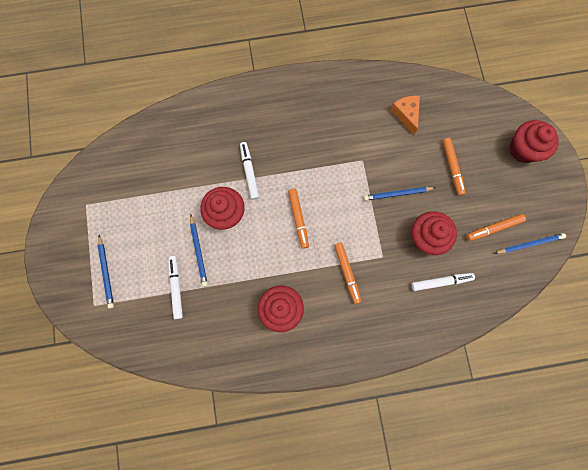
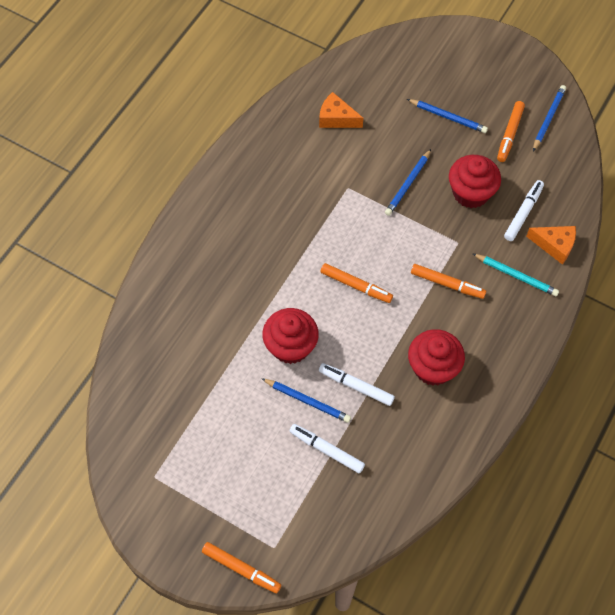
camera: 50 degrees left, 15 degrees down
blue pencil [98,235,114,309] -> blue pencil moved to [407,99,488,133]
white marker [240,142,259,200] -> white marker moved to [319,363,395,406]
orange marker [442,138,466,196] -> orange marker moved to [202,542,281,593]
red cupcake [509,120,559,163] -> none
none -> turquoise pencil [472,253,559,296]
none -> orange cheese [526,226,576,264]

